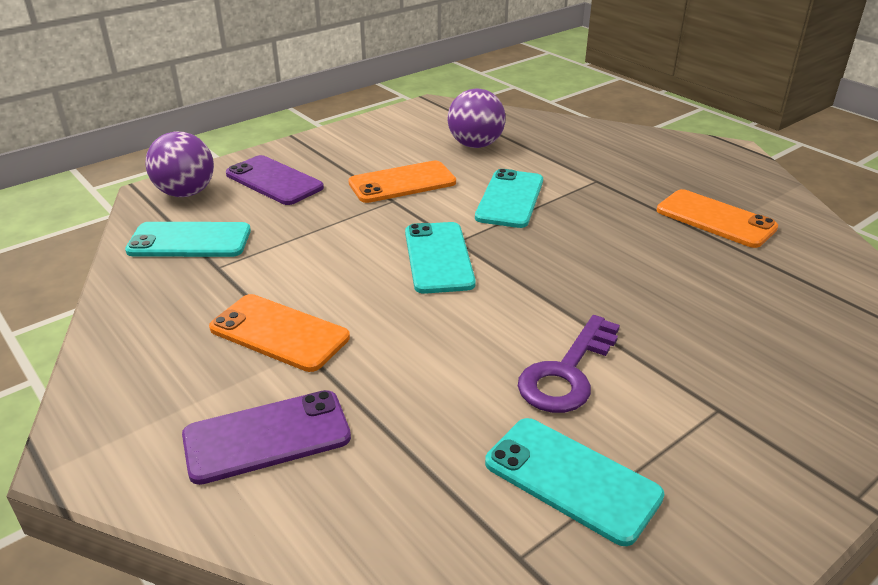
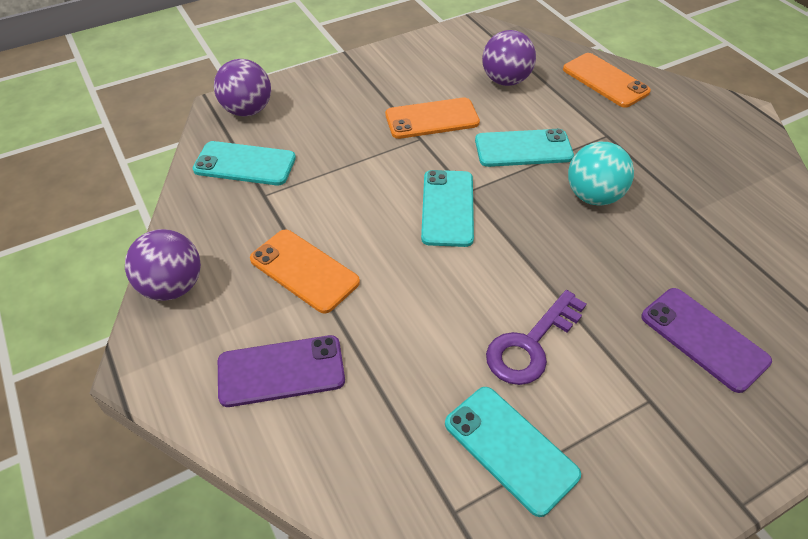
camera: 10 degrees right, 15 degrees up
purple phone [226,155,324,205] -> purple phone moved to [641,288,772,393]
turquoise phone [475,169,543,228] -> turquoise phone turned 60 degrees clockwise [475,129,574,167]
orange phone [657,189,778,248] -> orange phone moved to [563,53,651,108]
none -> purple ball [125,229,201,301]
none -> turquoise ball [568,142,634,206]

